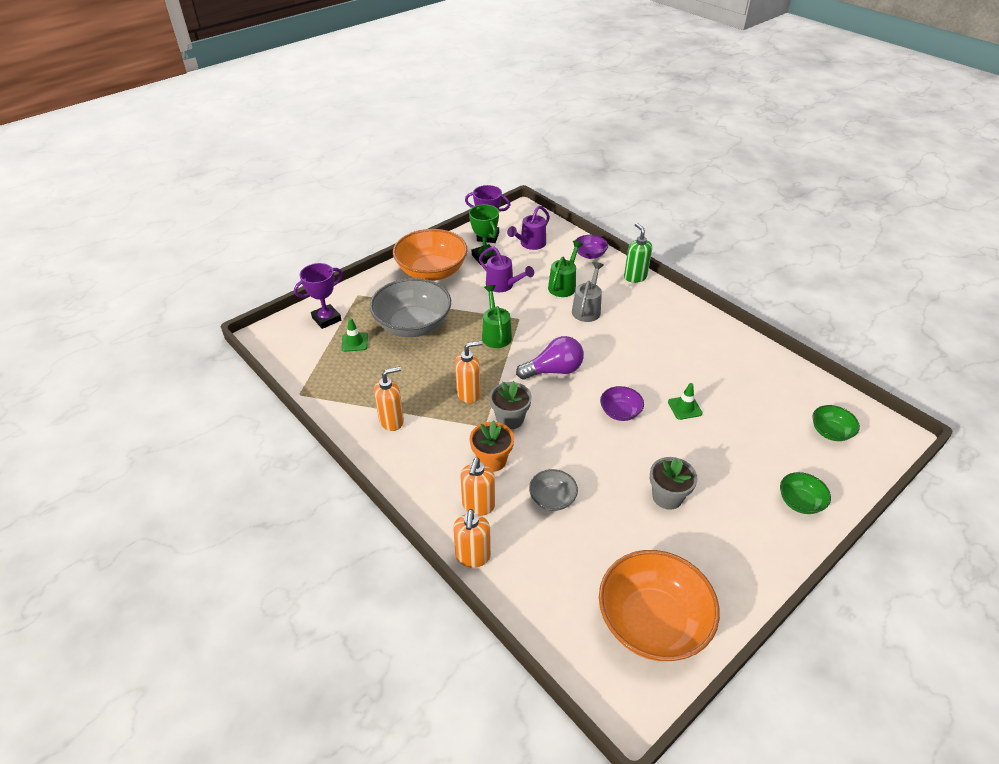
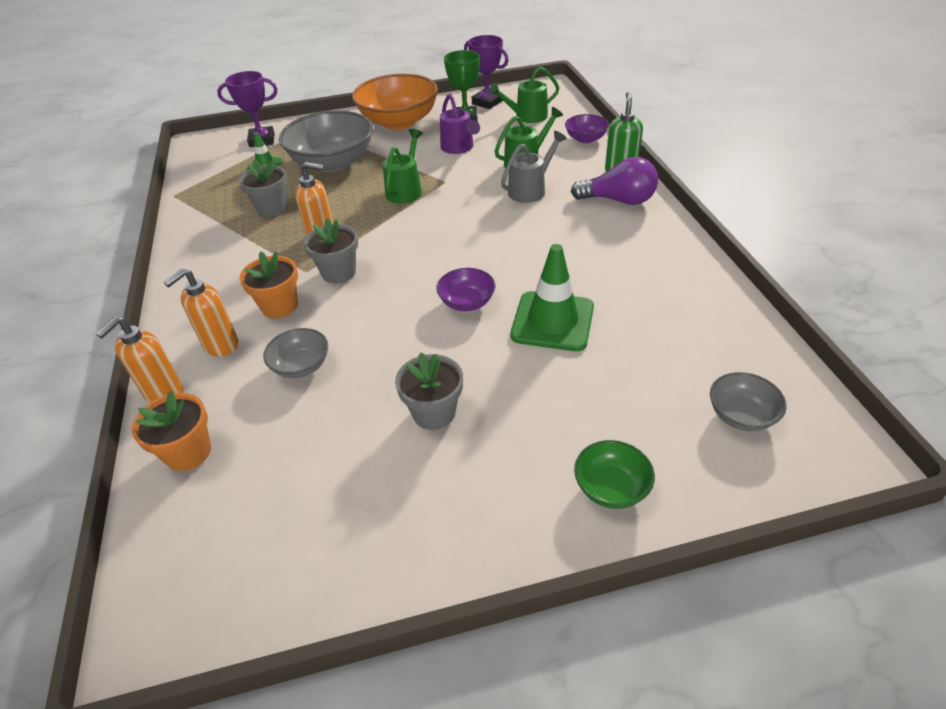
camera: 30 degrees right, 0 degrees up
orange soap dispenser [374,366,404,431] -> none
purple watering can [507,206,550,250] -> green watering can [489,67,559,123]
purple light bulb [516,336,584,380] -> purple light bulb moved to [571,157,658,205]
orange bowl [599,550,720,661] -> none
green traffic cone [668,383,702,420] -> green traffic cone [511,244,594,351], size x1.91
green bowl [812,405,860,441] -> grey bowl [710,372,786,431]
none -> orange flower pot [132,391,211,471]
none -> grey flower pot [239,160,287,217]

